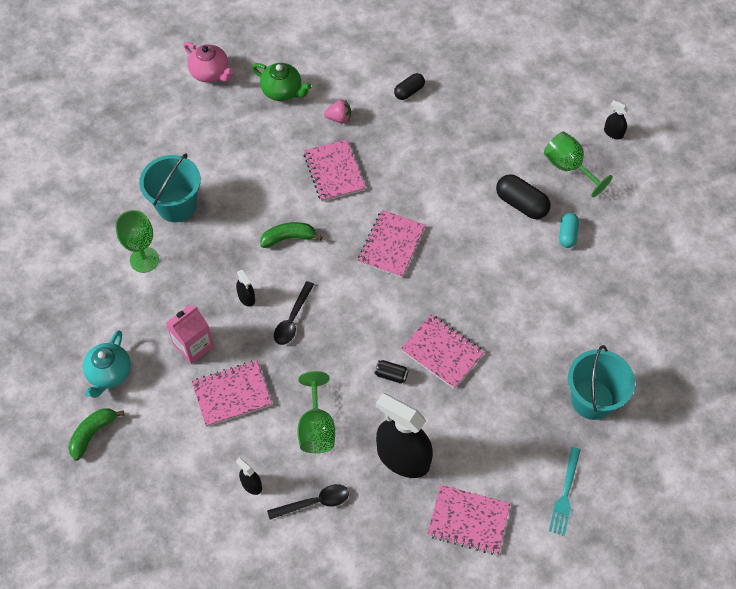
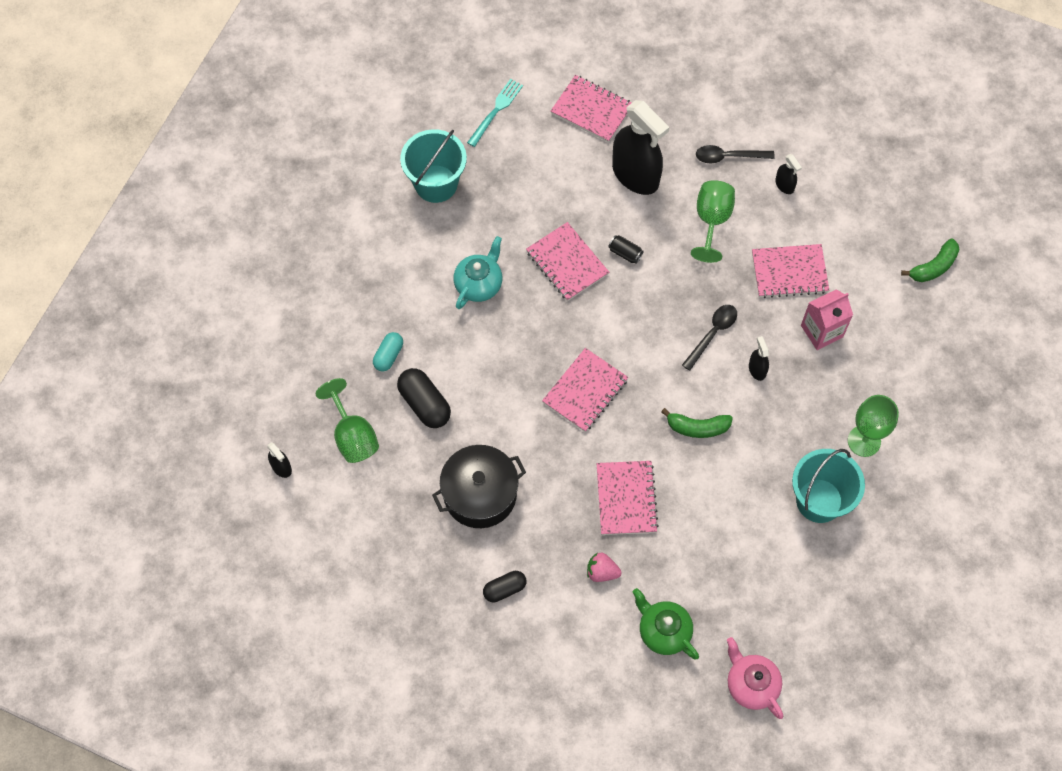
camera: 165 degrees left, 5 degrees up
turquoise teapot [83,330,131,398] -> turquoise teapot moved to [454,236,502,309]
none -> black pot [432,445,526,528]

